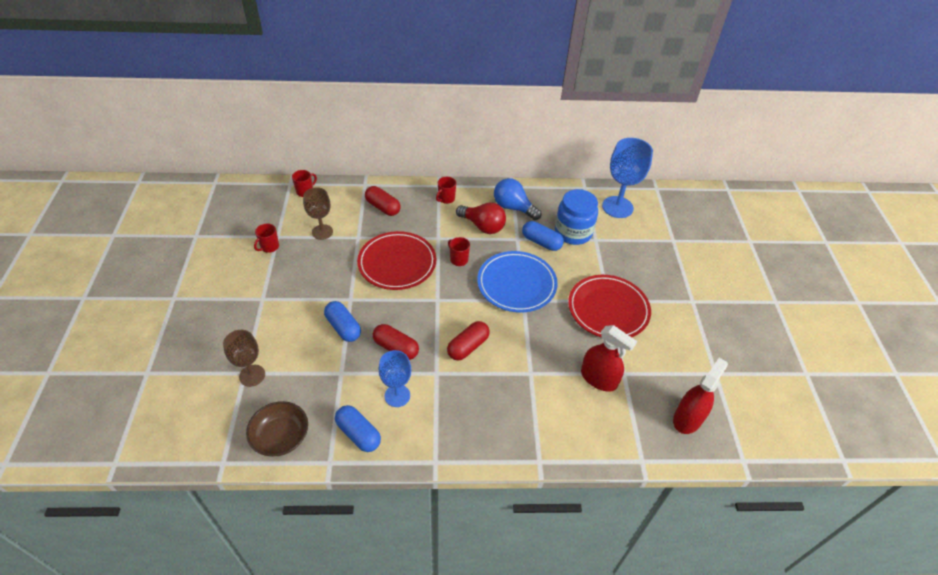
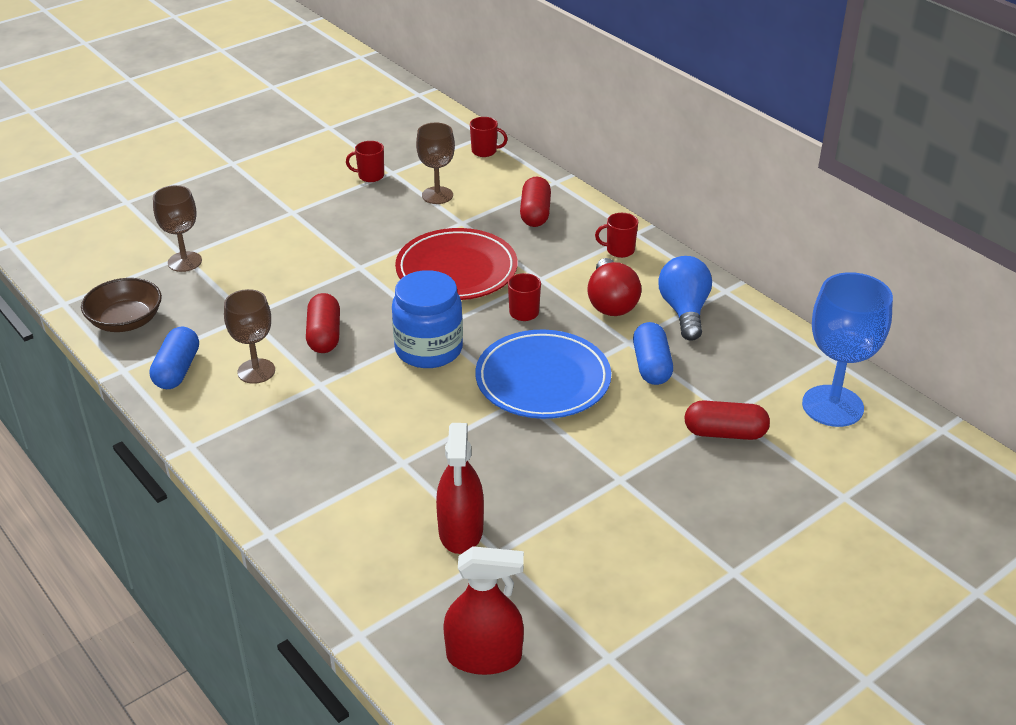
camera: 55 degrees right, 10 degrees down
blue capsule [324,301,361,342] -> none
blue goblet [379,350,411,407] -> brown goblet [224,289,275,384]
red capsule [447,321,490,360] -> red capsule moved to [685,401,770,440]
blue jar [555,189,598,245] -> blue jar moved to [392,270,463,368]
red plate [568,275,651,338] -> none

